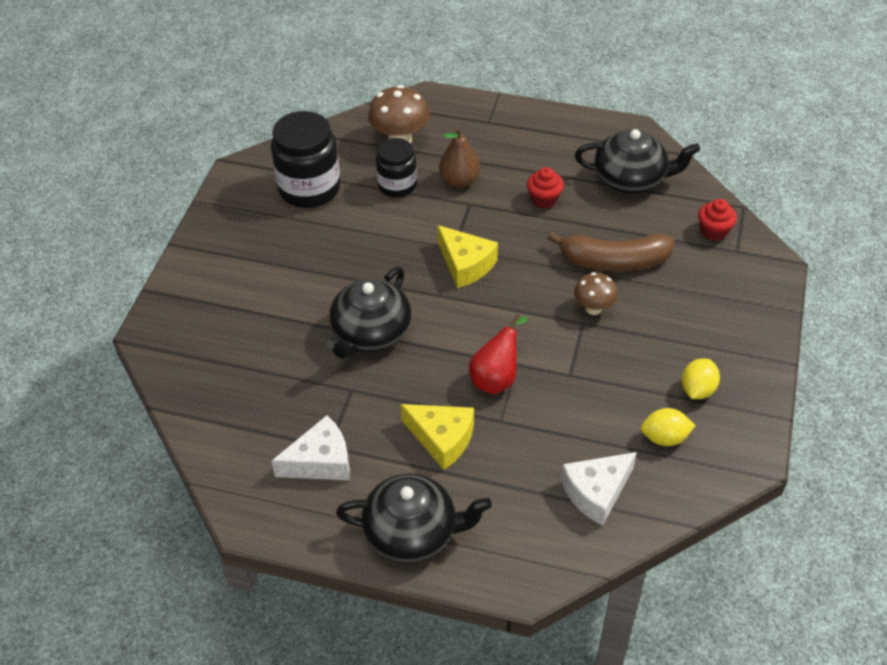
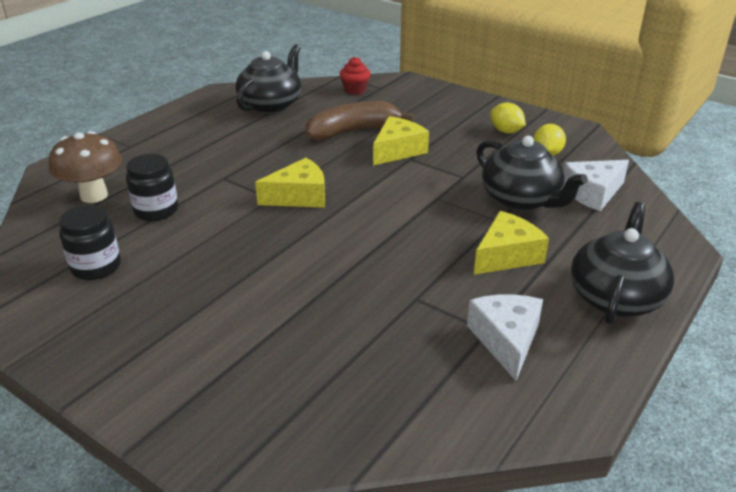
camera: 70 degrees left, 15 degrees down
black jar [271,111,340,208] -> black jar [59,205,121,280], size x0.63
black teapot [326,267,412,359] -> black teapot moved to [476,136,588,211]
brown pear [439,128,481,188] -> none
red pear [469,315,528,394] -> none
red cupcake [527,167,564,209] -> none
brown banana [547,232,675,272] -> brown banana turned 135 degrees counterclockwise [306,101,414,140]
white cheese [561,452,637,526] -> white cheese turned 75 degrees clockwise [563,160,629,211]
brown mushroom [574,272,618,315] -> yellow cheese [373,116,429,165]

